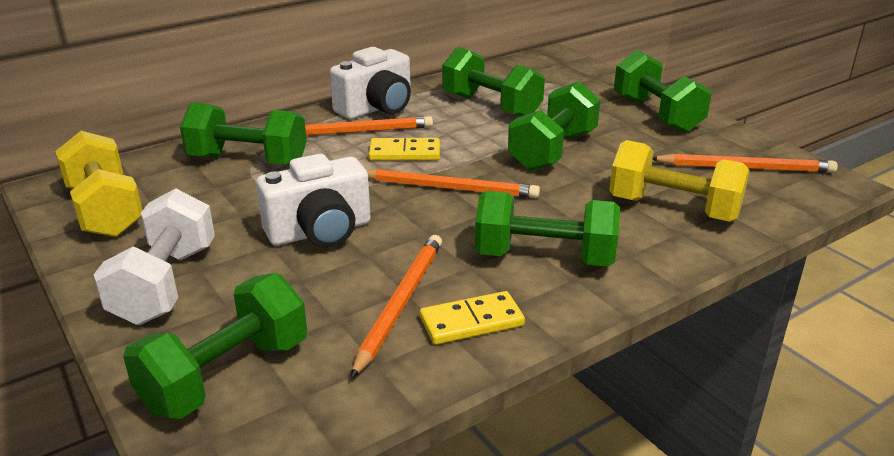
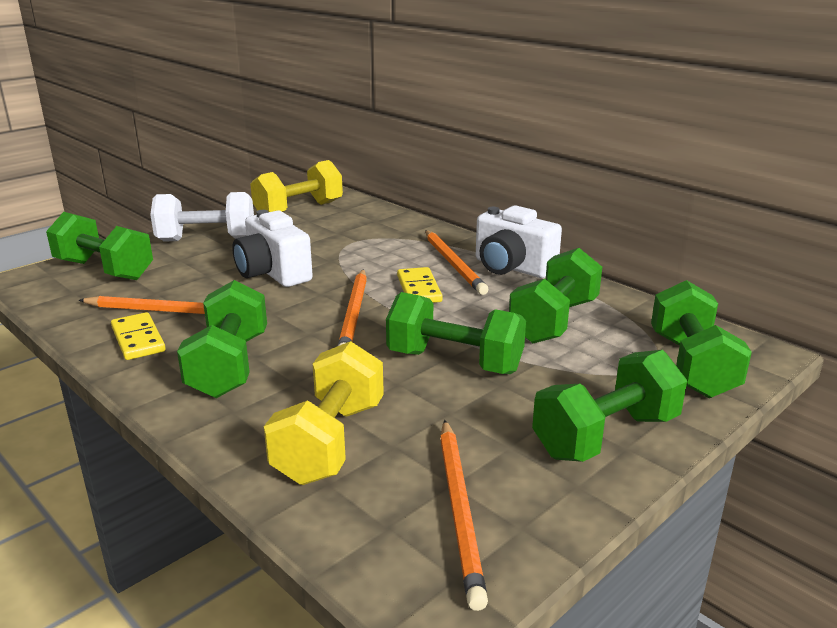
camera: 80 degrees right, 5 degrees down
green dumbbell [180,103,307,165] -> green dumbbell moved to [651,280,752,398]

